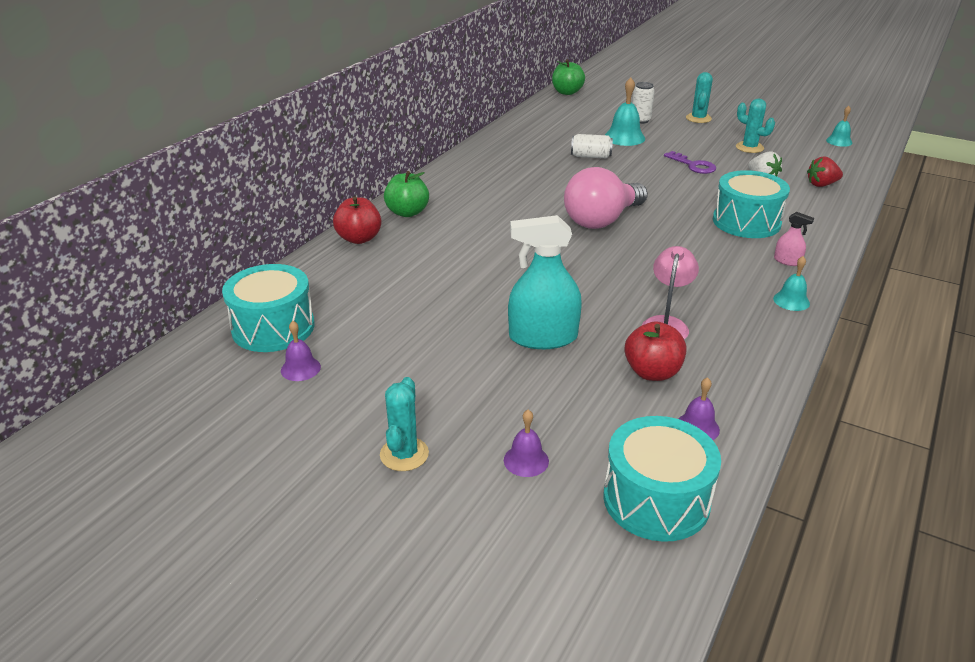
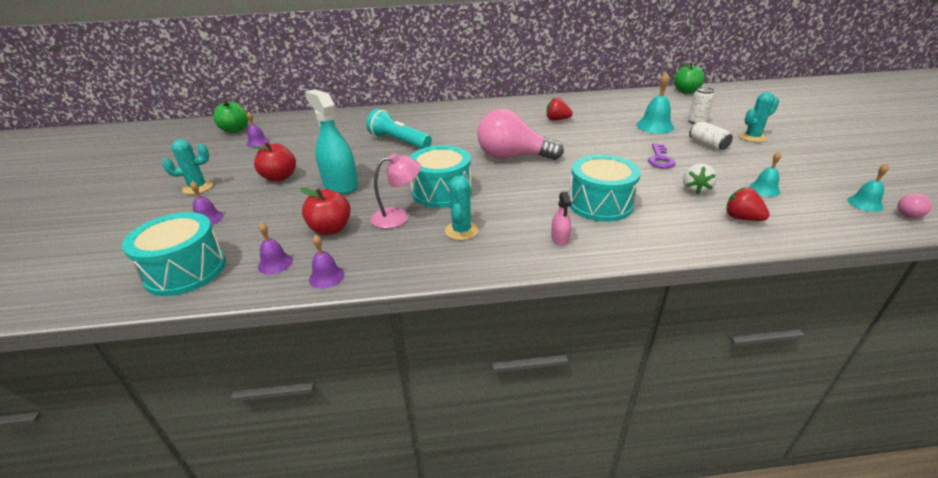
camera: 55 degrees right, 0 degrees up
turquoise drum [222,264,315,352] -> turquoise drum moved to [410,145,472,208]
red apple [333,197,381,244] -> red apple moved to [251,142,296,181]
green apple [384,171,429,217] -> green apple moved to [213,100,249,133]
white can [571,134,613,158] -> white can moved to [689,122,733,151]
turquoise cactus [736,98,775,153] -> turquoise cactus moved to [445,175,478,240]
turquoise bell [773,256,810,311] -> turquoise bell moved to [749,152,781,197]
none -> purple bell [309,235,345,289]
none -> turquoise flashlight [366,109,432,149]
none -> red strawberry [546,98,573,121]
none -> pink light bulb [897,193,932,218]

